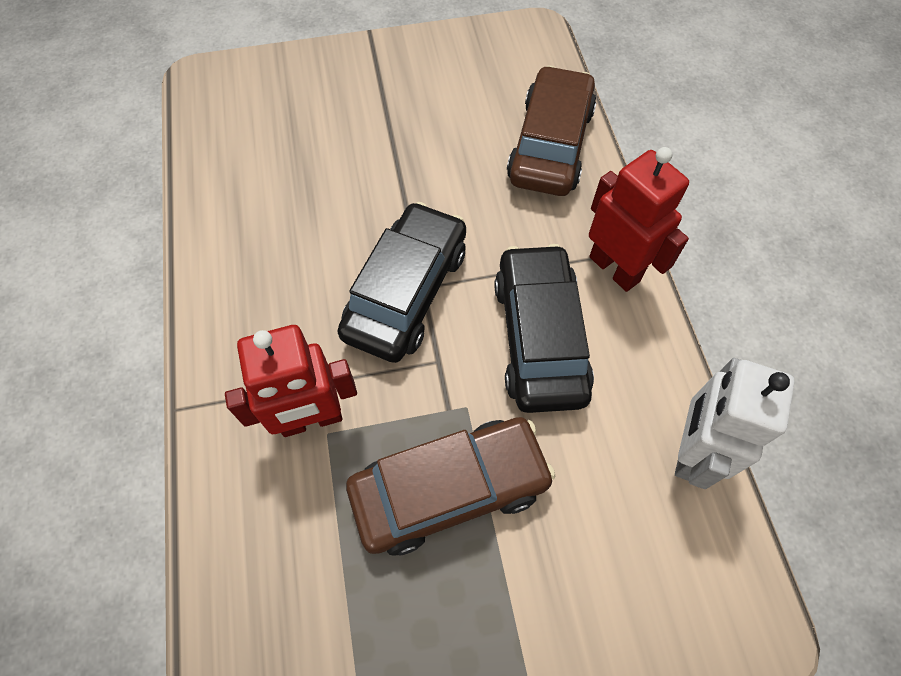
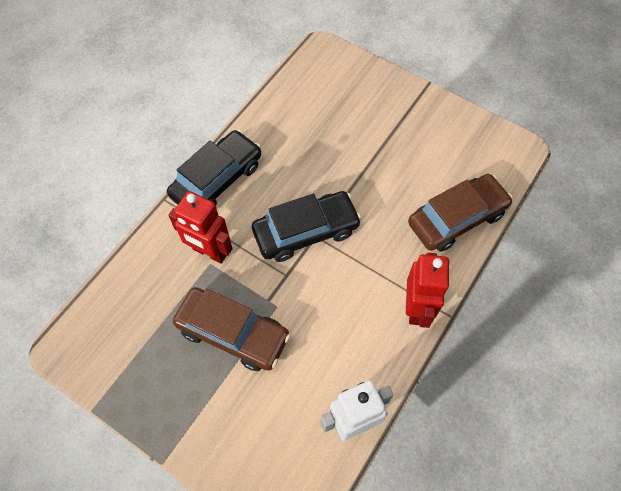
camera: 45 degrees right, 0 degrees up
black car [495,244,594,413] -> black car moved to [167,130,261,205]

